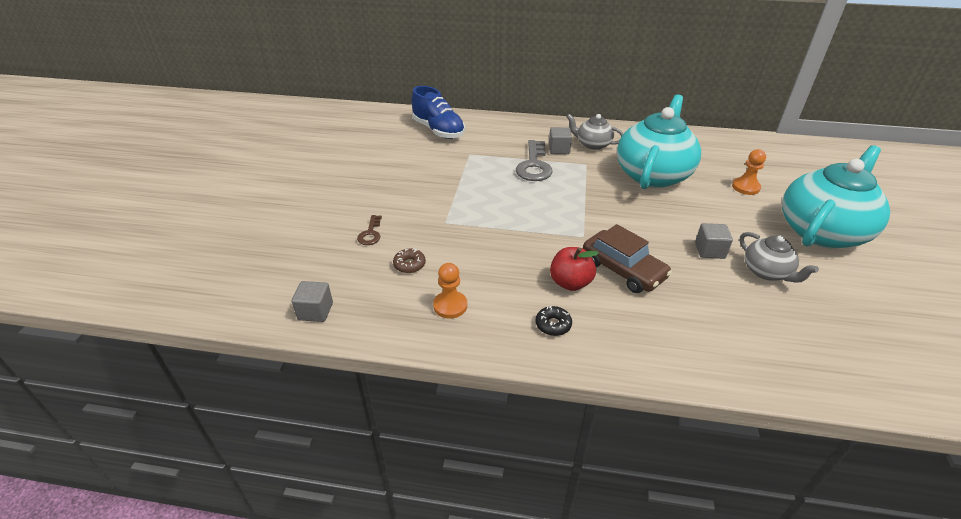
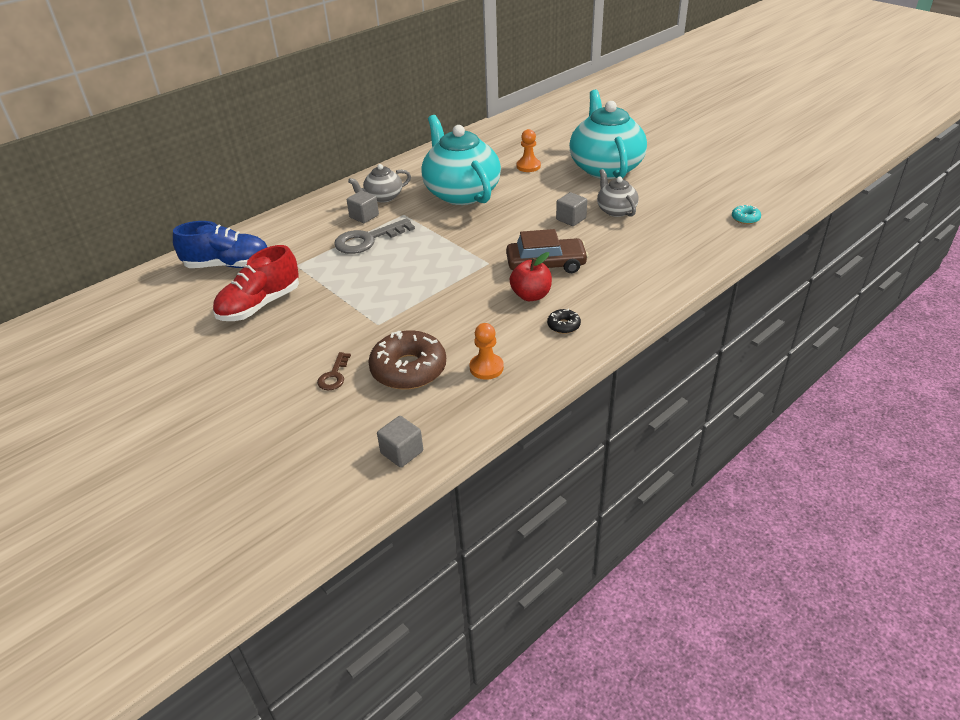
camera: 50 degrees left, 0 degrees up
brown key [357,215,382,245] -> brown key turned 60 degrees clockwise [317,352,351,390]
brown donut [393,249,426,273] -> brown donut [368,330,446,390], size x2.19
grey key [516,140,553,181] -> grey key turned 105 degrees clockwise [334,218,415,254]
grey teapot [740,232,819,283] -> grey teapot turned 120 degrees counterclockwise [597,169,639,217]
none -> red shoe [213,245,299,321]
none -> turquoise donut [732,205,761,224]

